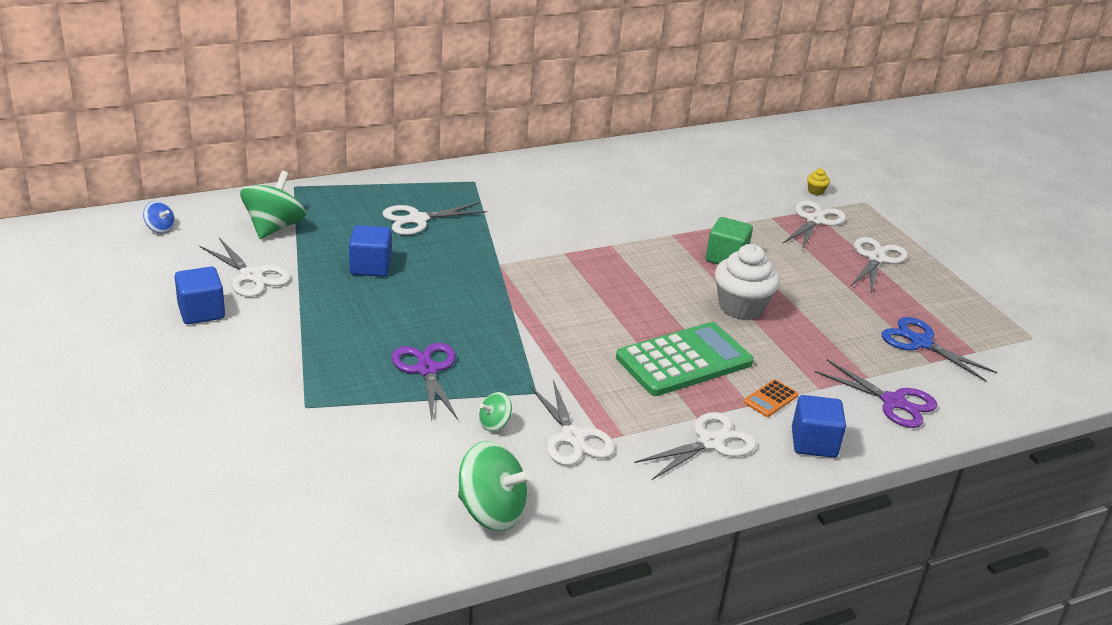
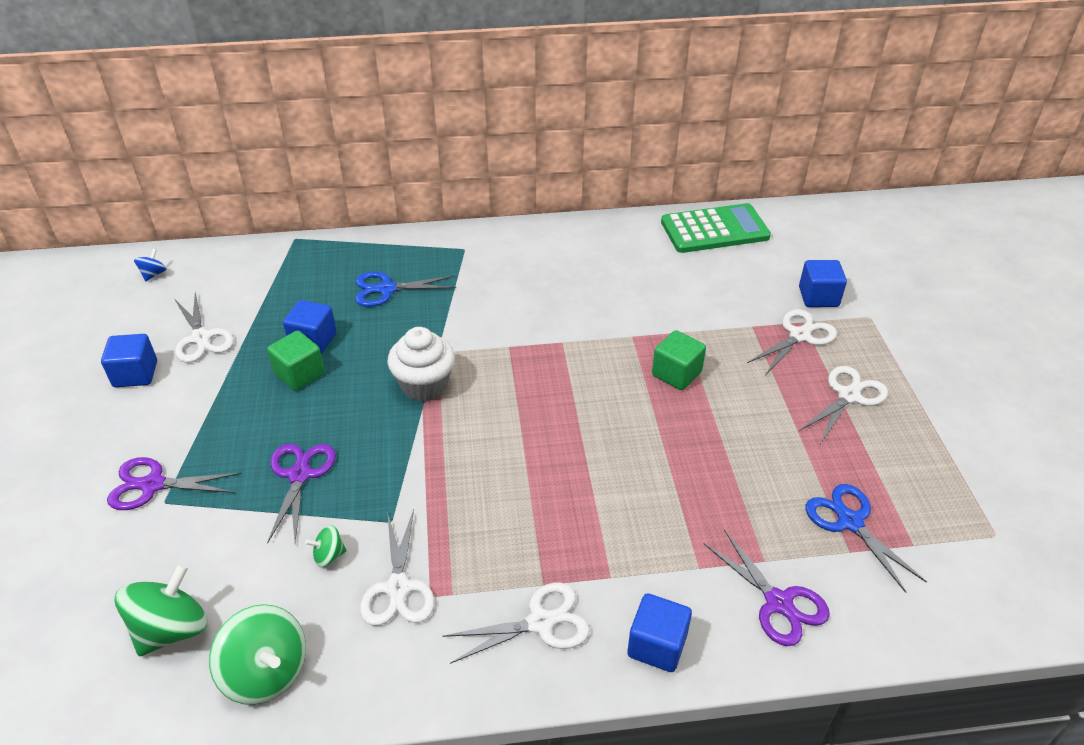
camera: 20 degrees right, 10 degrees up
blue spinning top [143,201,175,233] -> blue spinning top turned 120 degrees counterclockwise [134,249,167,281]
green spinning top [240,171,306,239] -> green spinning top moved to [115,563,207,656]
white scissors [383,203,487,235] -> blue scissors [355,271,456,307]
green calculator [616,322,754,396] -> green calculator moved to [661,203,771,253]
white cupcake [715,244,780,320] -> white cupcake moved to [388,327,455,402]
orange calculator [744,379,799,417] -> none
yellow cupcake [807,168,830,195] -> blue cube [799,260,847,307]
none -> purple scissors [107,457,241,510]
none -> green cube [267,330,325,391]

